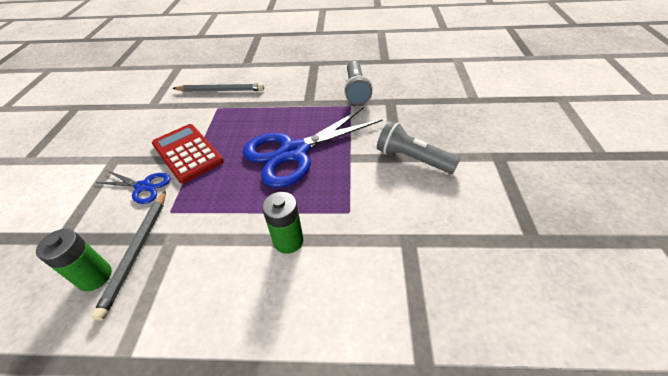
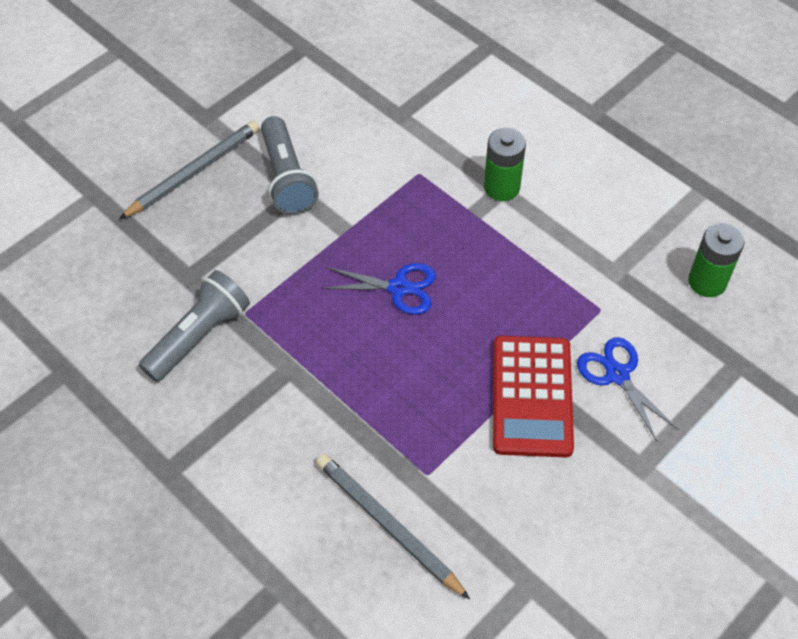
camera: 140 degrees left, 10 degrees up
grey pencil [91,190,166,320] -> grey pencil moved to [119,121,260,219]
blue scissors [243,107,382,188] -> blue scissors [321,263,436,315], size x0.49

